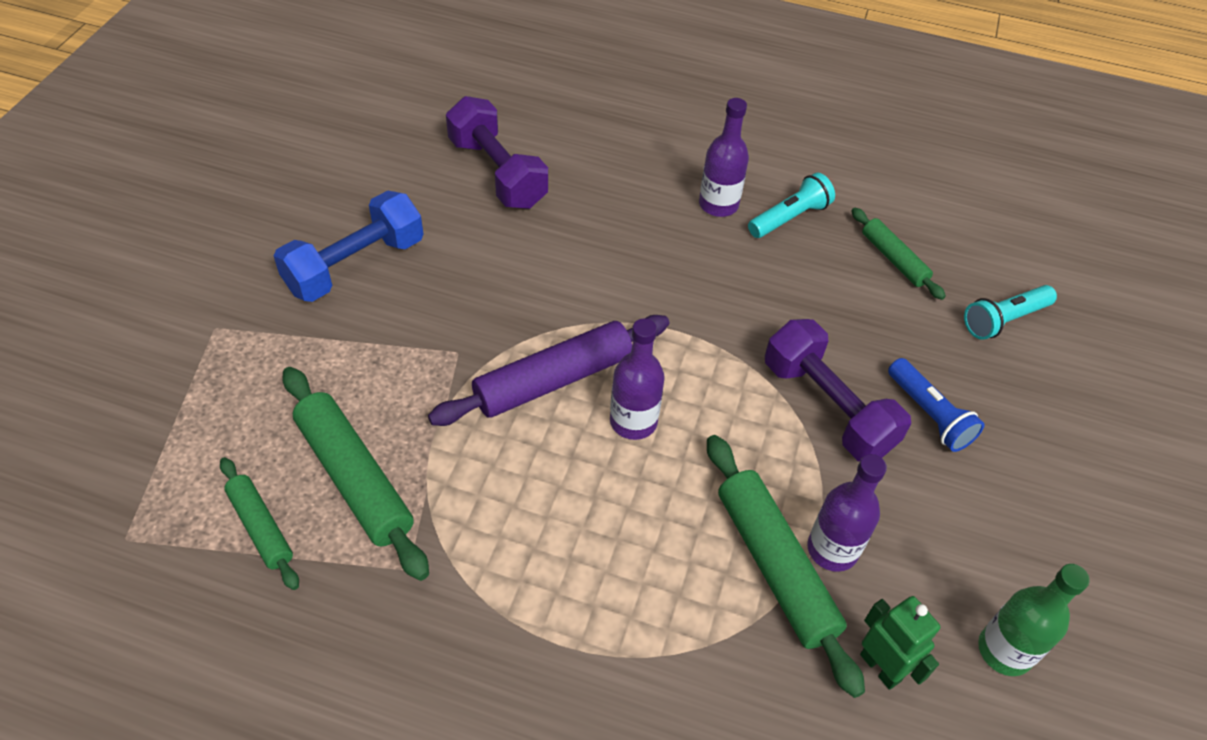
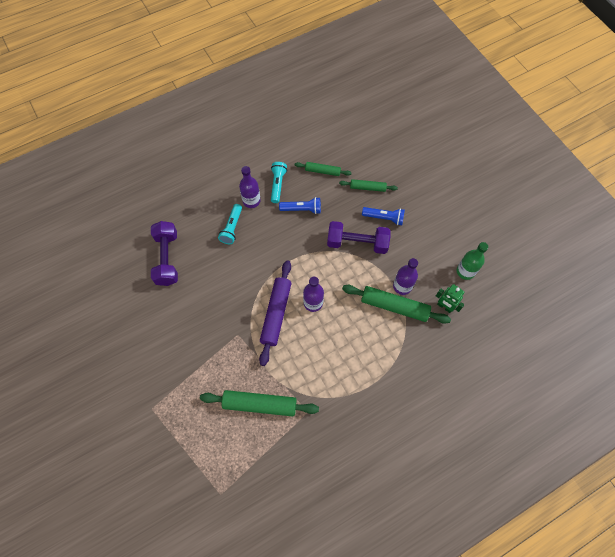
camera: 45 degrees left, 15 degrees up
green rolling pin [220,457,299,590] -> green rolling pin moved to [339,179,398,192]
blue dumbbell [274,191,423,302] -> none
purple dumbbell [446,96,548,209] -> purple dumbbell turned 75 degrees clockwise [151,221,178,286]
green robot [860,596,940,690] -> green robot turned 150 degrees counterclockwise [436,284,464,313]
turquoise flashlight [964,285,1057,340] -> turquoise flashlight moved to [218,204,242,244]
none -> blue flashlight [279,197,321,214]

